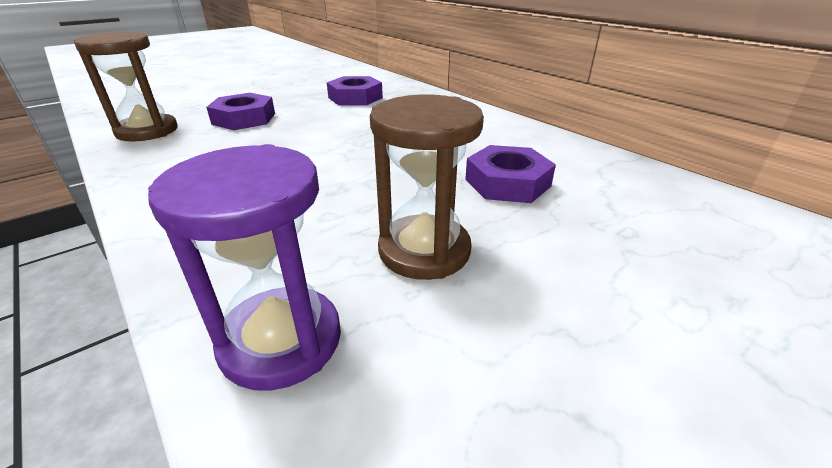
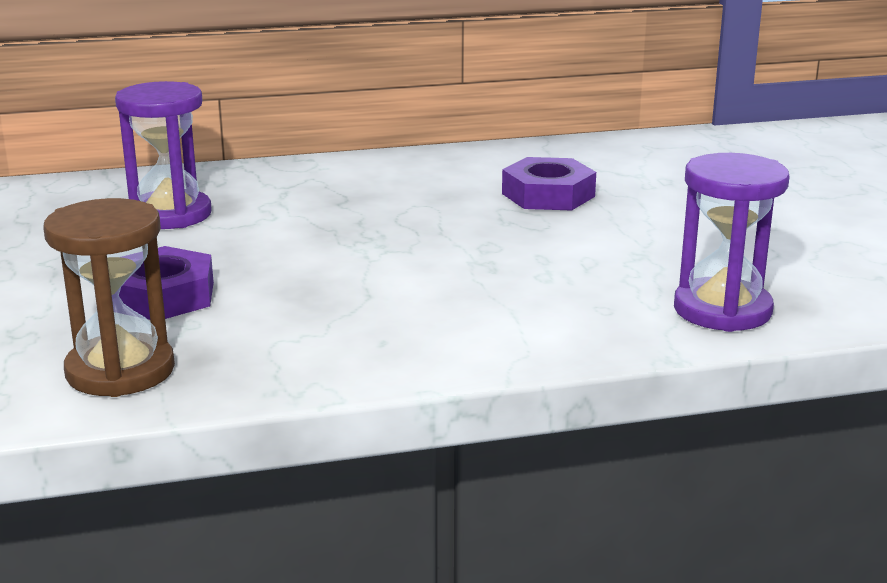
camera: 65 degrees left, 10 degrees down
purple nut [327,76,383,105] -> purple hourglass [115,81,212,229]
brown hourglass [370,94,484,280] -> none

